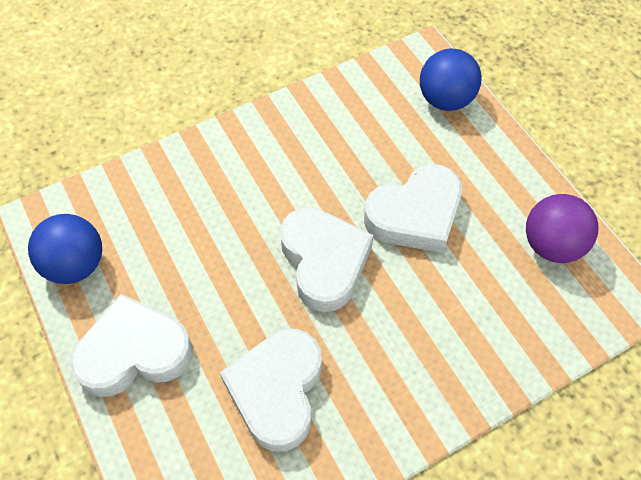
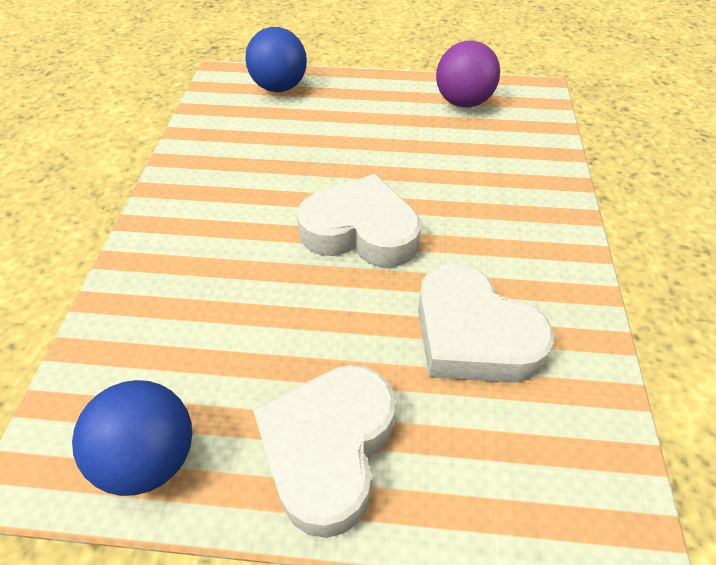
camera: 55 degrees left, 10 degrees down
white heart [364,164,462,253] -> none

